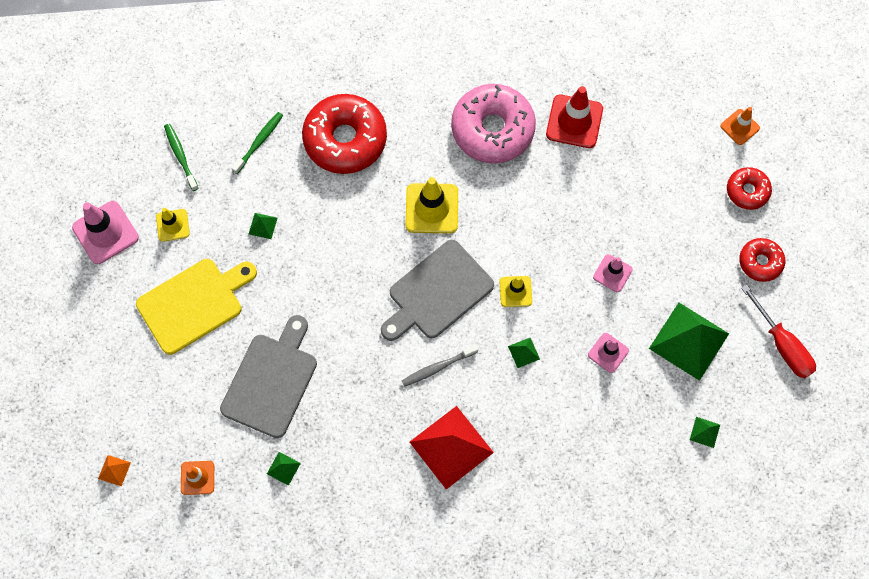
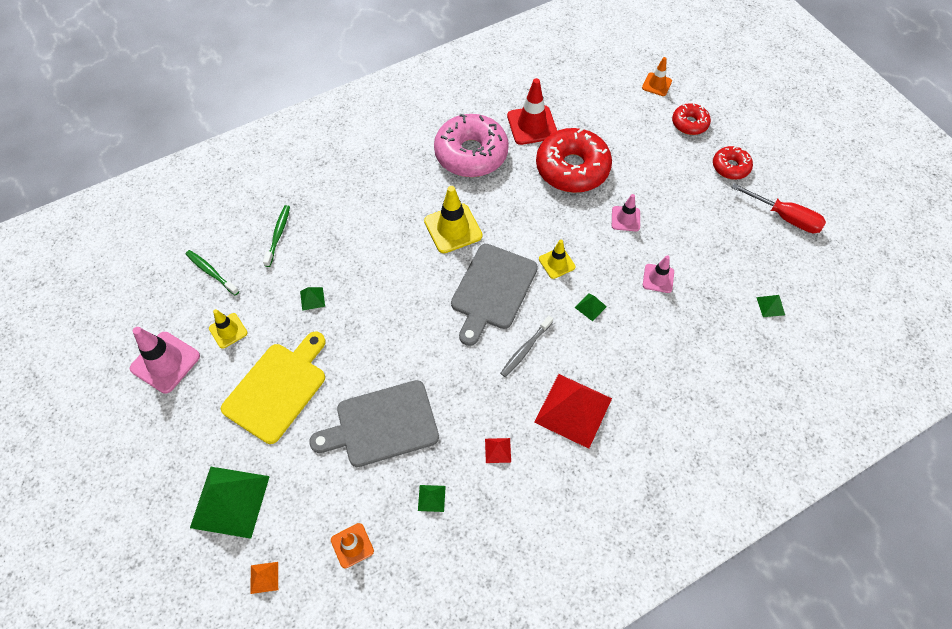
camera: 25 degrees left, 10 degrees down
grey cutting board [220,315,317,438] -> grey cutting board turned 105 degrees counterclockwise [309,380,439,467]
red donut [302,94,387,174] -> red donut moved to [536,128,612,193]
green pyramid [649,303,729,381] -> green pyramid moved to [190,467,270,539]
none -> red pyramid [485,438,511,463]

